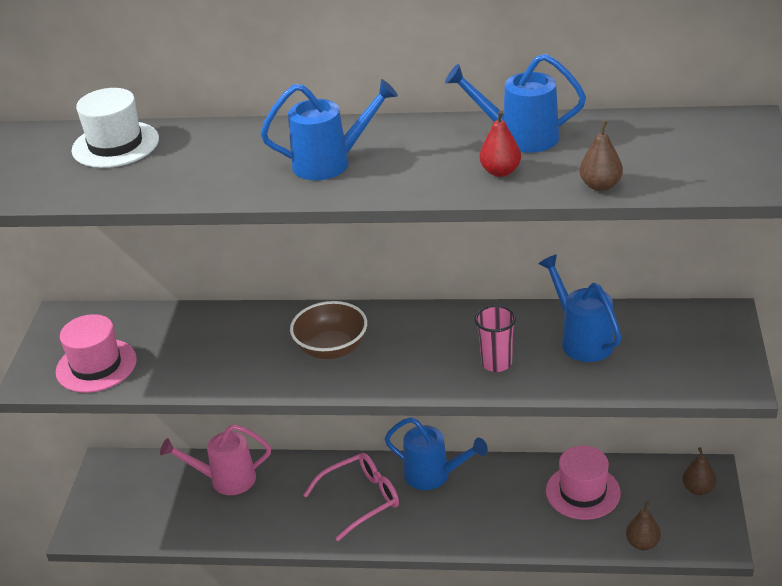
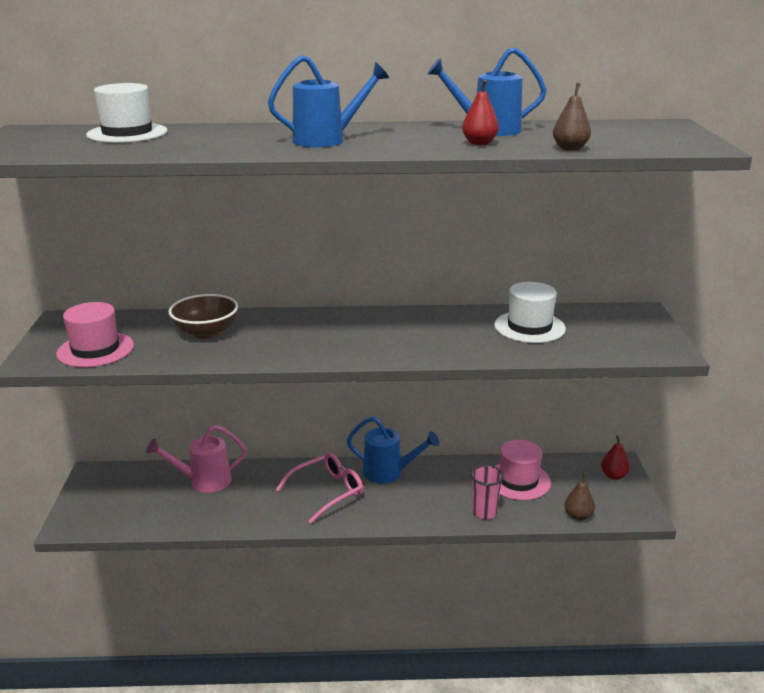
camera: 10 degrees left, 10 degrees down
brown bowl [290,301,367,359] -> brown bowl moved to [168,294,238,339]
pink cup [475,305,516,372] -> pink cup moved to [471,465,504,520]
blue watering can [538,254,621,362] -> white hat [494,282,566,343]
brown pear [682,447,716,495] -> red pear [601,435,630,480]

